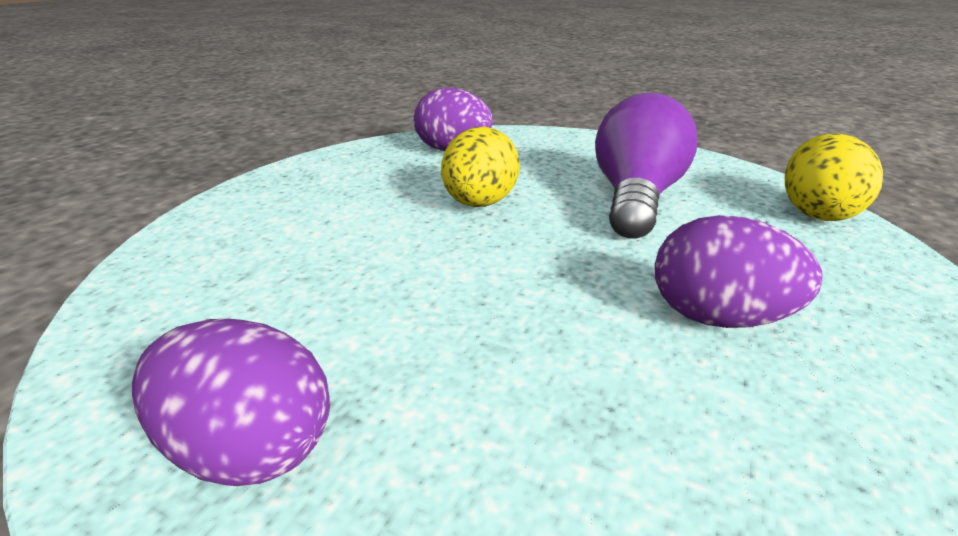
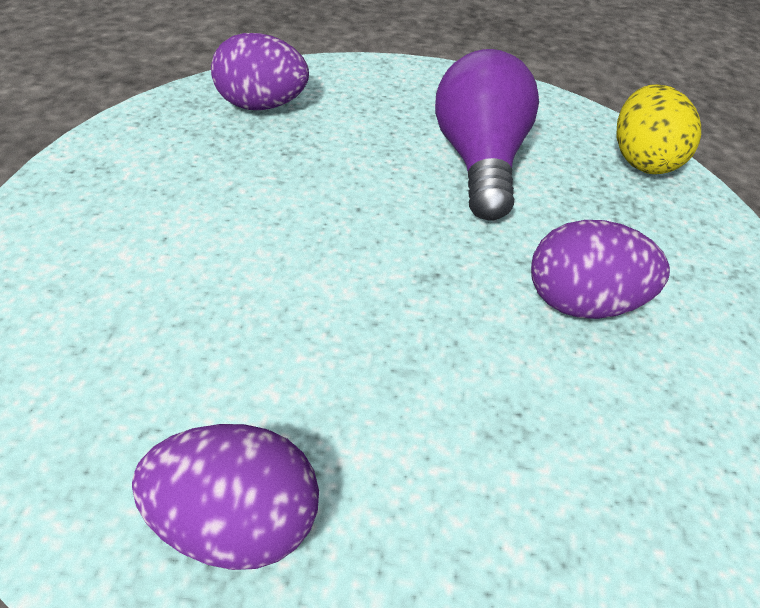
camera: 20 degrees left, 15 degrees up
yellow egg [441,127,520,207] -> none

